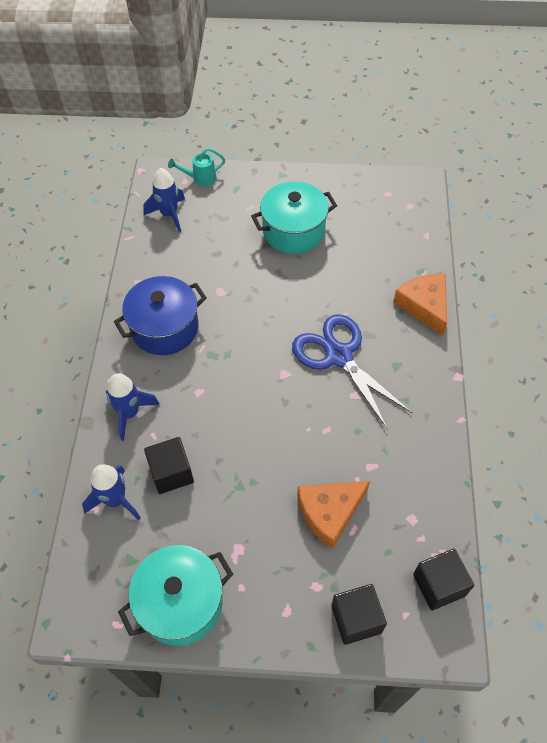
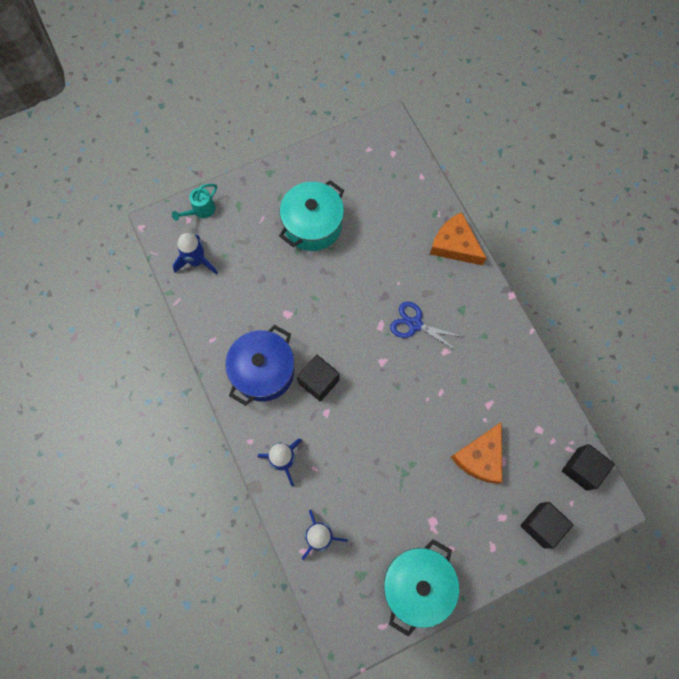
camera: 30 degrees left, 15 degrees up
black cube [144,437,194,494] -> black cube moved to [297,355,339,402]
blue scissors [292,314,413,430] -> blue scissors [390,301,463,351], size x0.61

